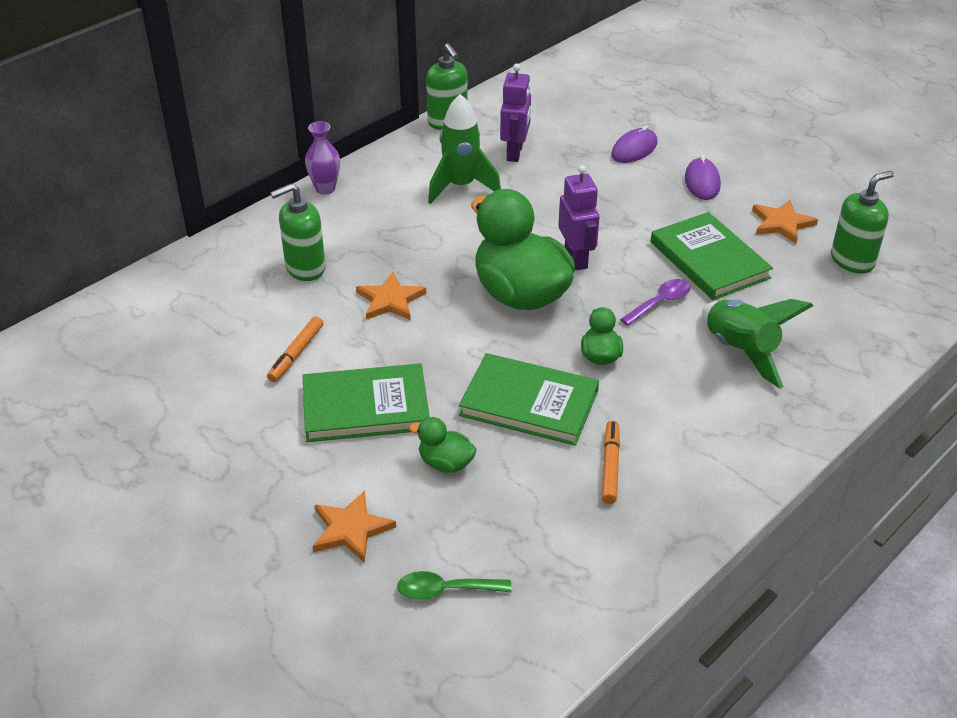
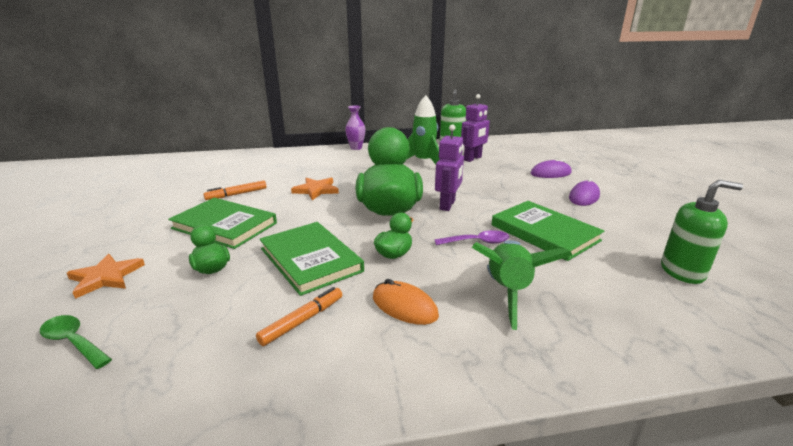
camera: 35 degrees right, 15 degrees down
green soap dispenser [270,183,326,281] -> none
green book [651,212,773,300] -> green book turned 45 degrees counterclockwise [491,201,604,261]
orange star [752,200,818,244] -> none
none -> orange mouse [373,279,439,325]

